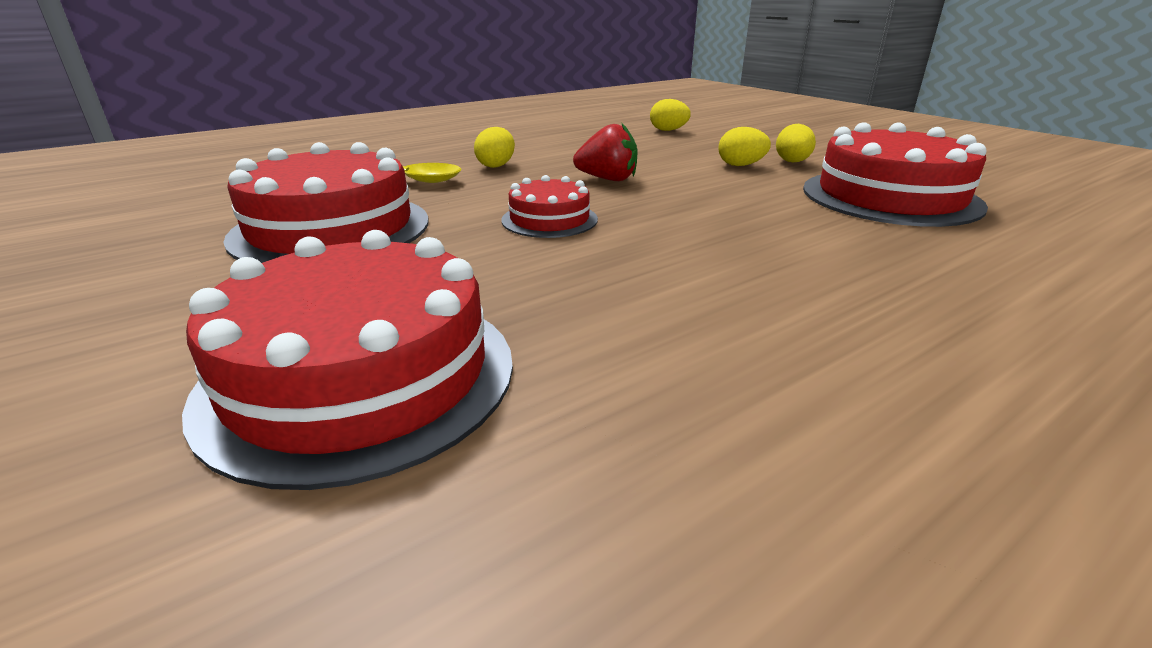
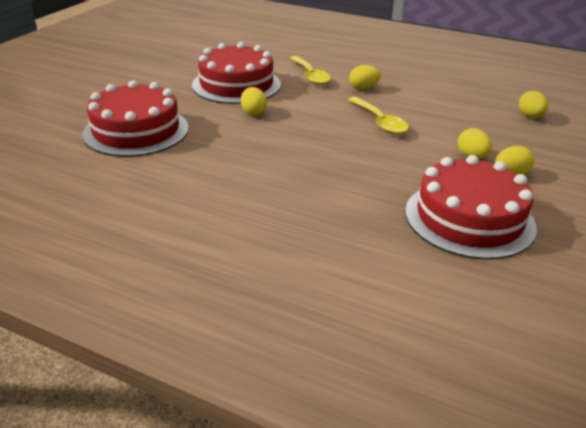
camera: 60 degrees right, 5 degrees up
red cake [502,175,598,238] -> none
red strawberry [573,124,637,181] -> yellow spoon [348,97,409,134]
none -> yellow egg [241,87,267,116]

